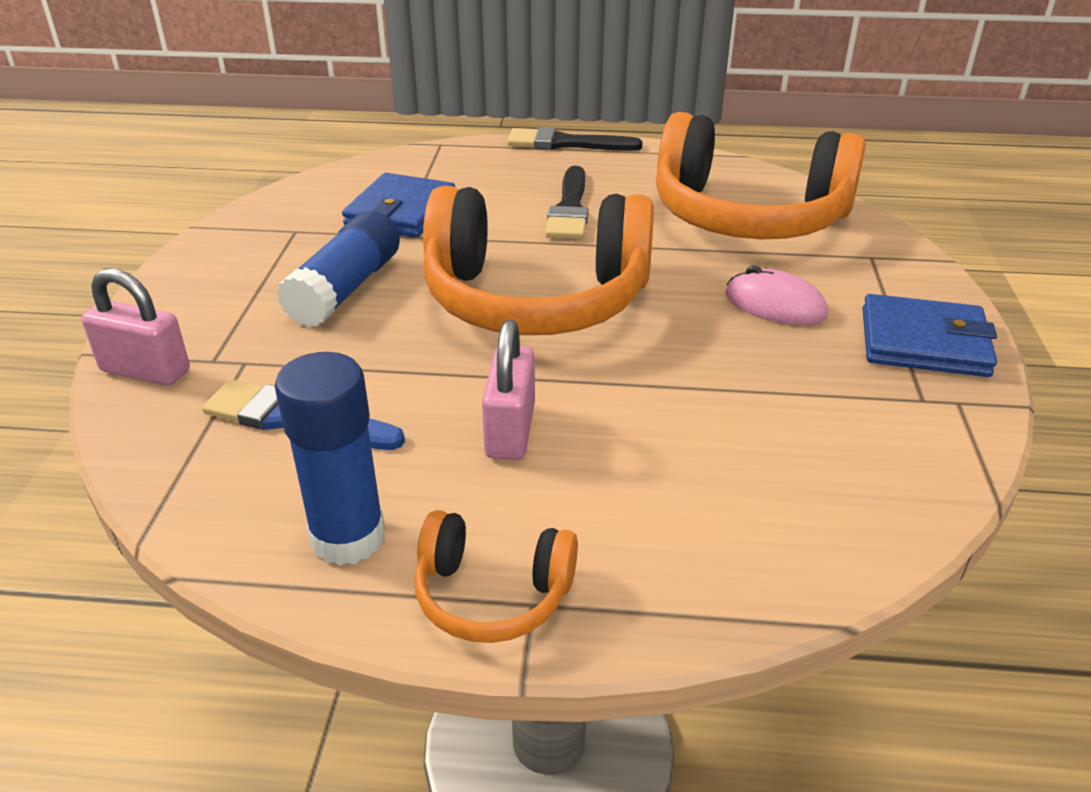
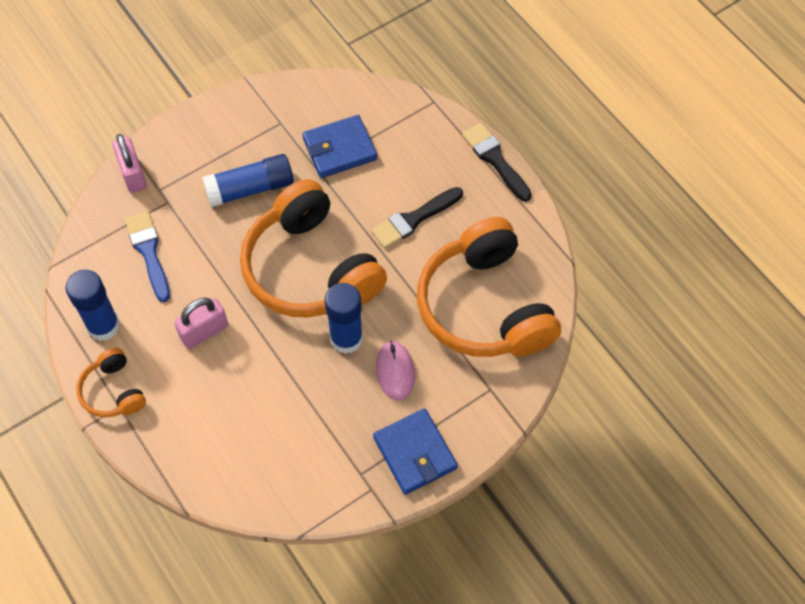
camera: 50 degrees right, 25 degrees up
none -> blue glue stick [325,283,363,354]

